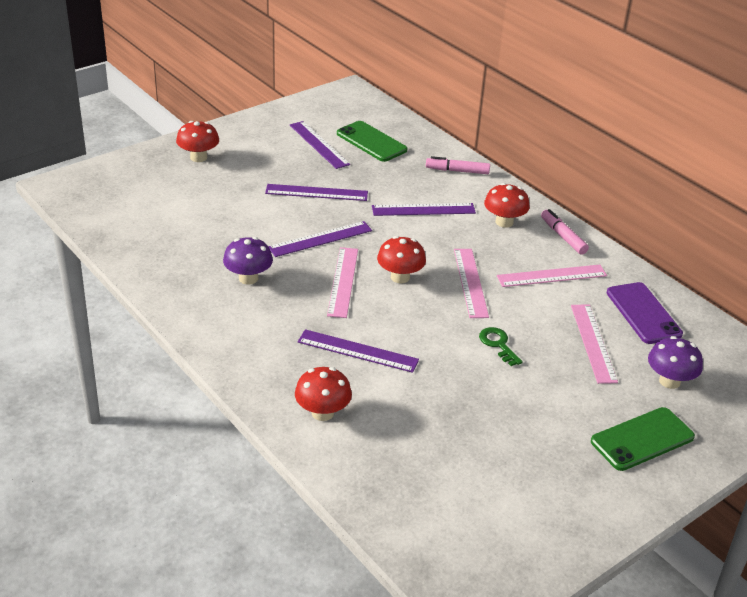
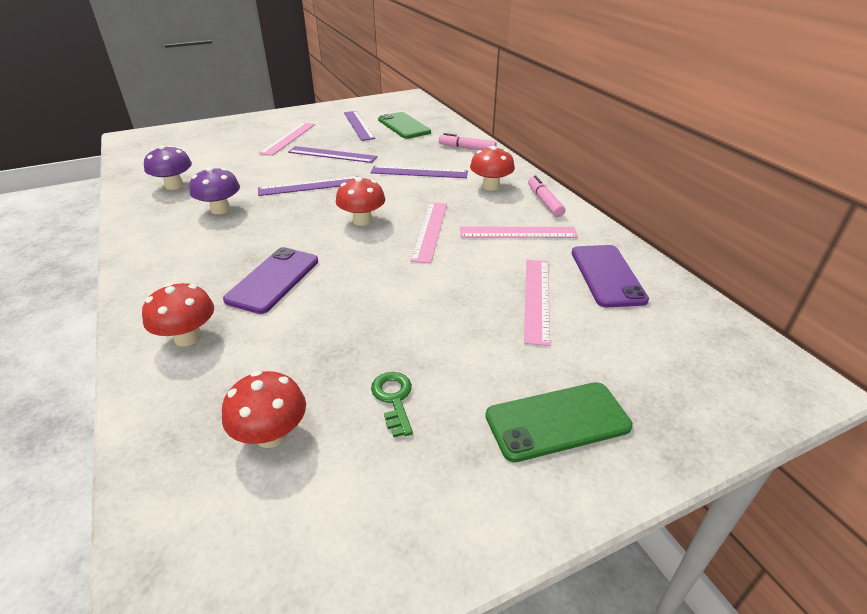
camera: 15 degrees right, 0 degrees up
red mushroom [176,121,219,162] -> red mushroom moved to [222,371,306,448]
purple ruler [298,329,419,373] -> purple phone [223,247,318,314]
pink ruler [327,247,358,318] -> pink ruler moved to [259,123,315,156]
green key [479,327,523,366] -> green key moved to [371,372,413,437]
purple mushroom [648,336,703,389] -> purple mushroom moved to [144,145,192,190]

